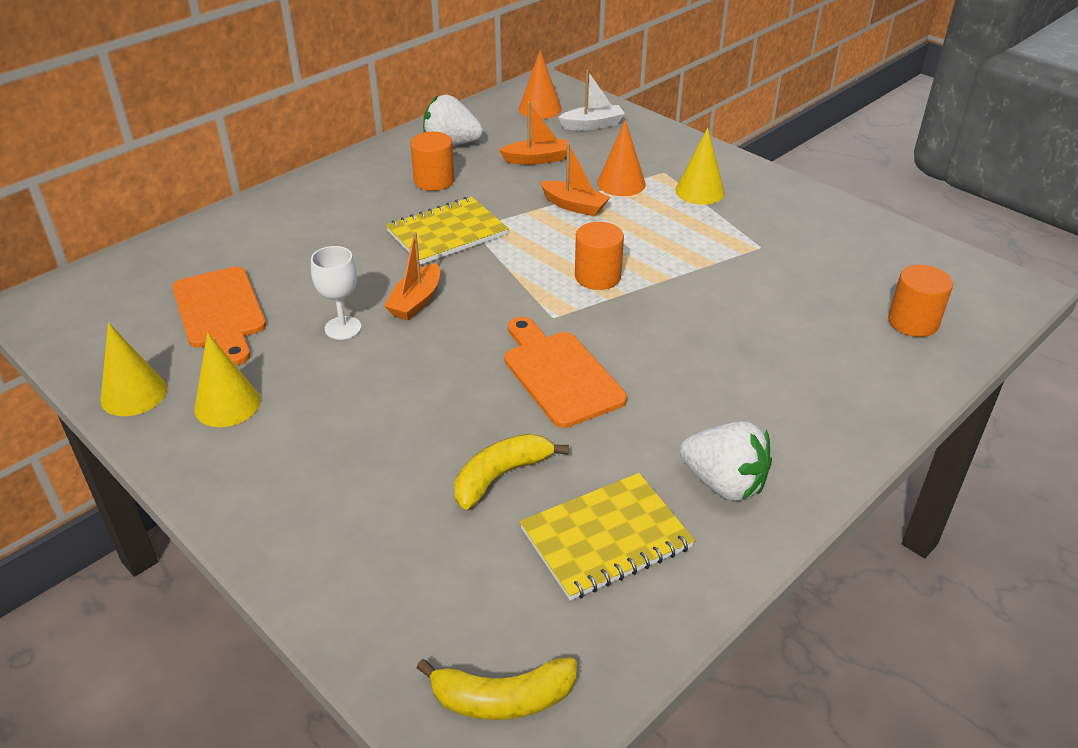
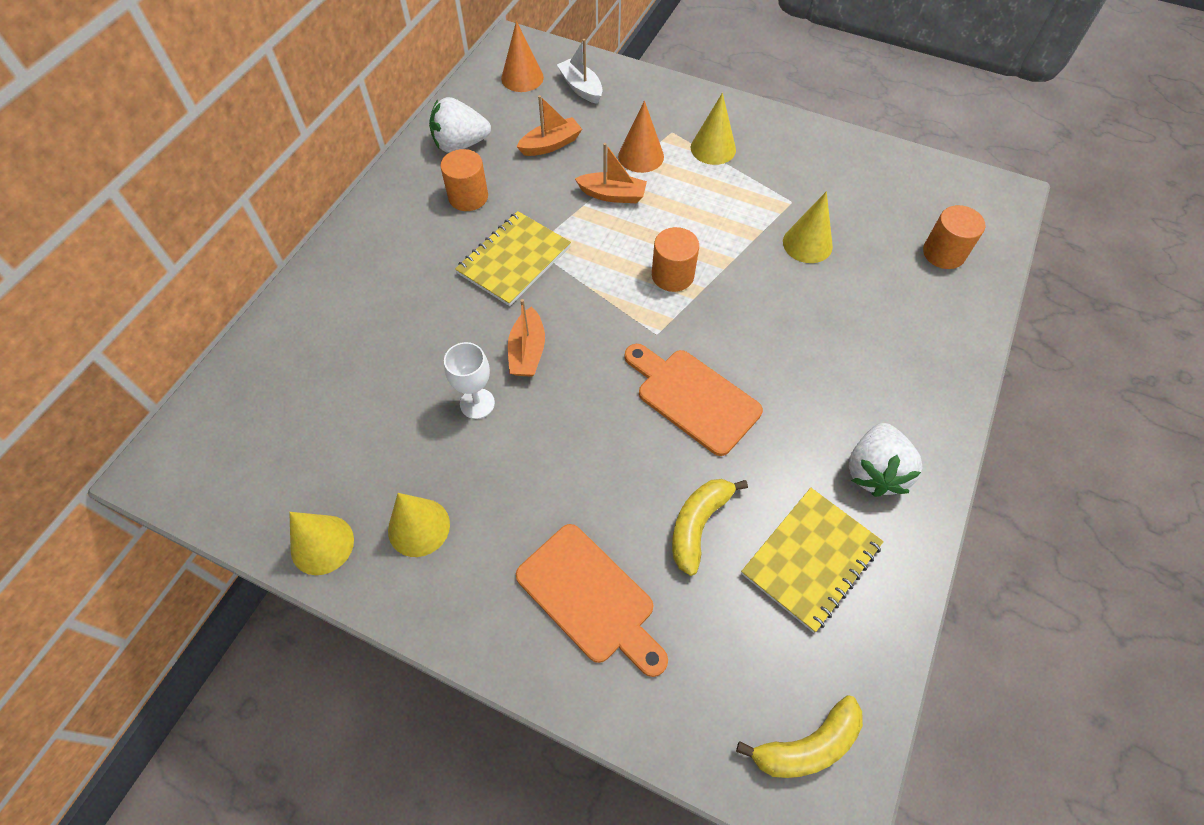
camera: 20 degrees left, 20 degrees up
orange cutting board [172,267,266,365] -> orange cutting board moved to [516,524,668,677]
white boat [558,70,625,130] -> white boat turned 90 degrees counterclockwise [557,39,602,104]
white strawberry [680,421,772,501] -> white strawberry turned 90 degrees clockwise [849,423,922,497]
none -> yellow cone [783,191,833,263]

